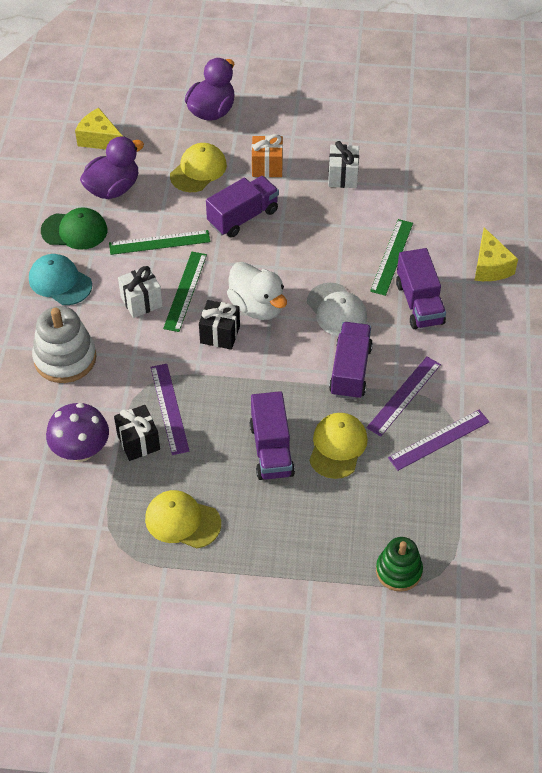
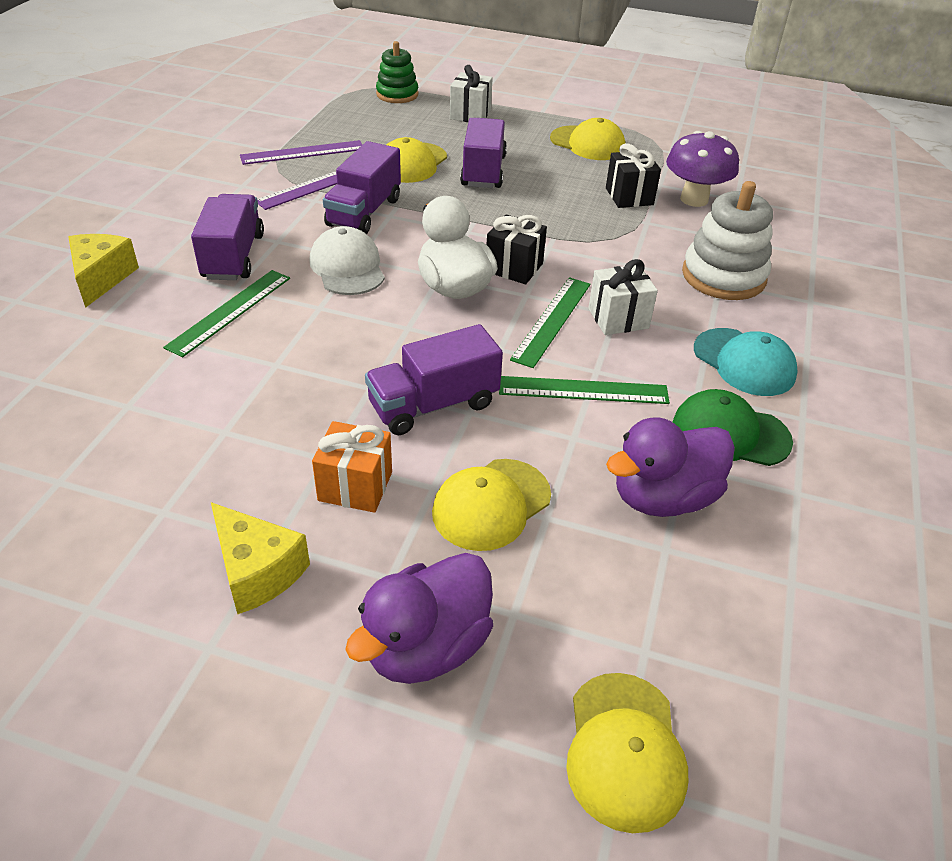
camera: 170 degrees left, 10 degrees down
yellow cheese [75,108,123,149] -> yellow cheese moved to [211,502,310,614]
purple ruler [150,364,190,455] -> none
white gift [328,141,359,188] -> white gift moved to [450,65,493,122]
none -> yellow cap [566,673,688,833]

